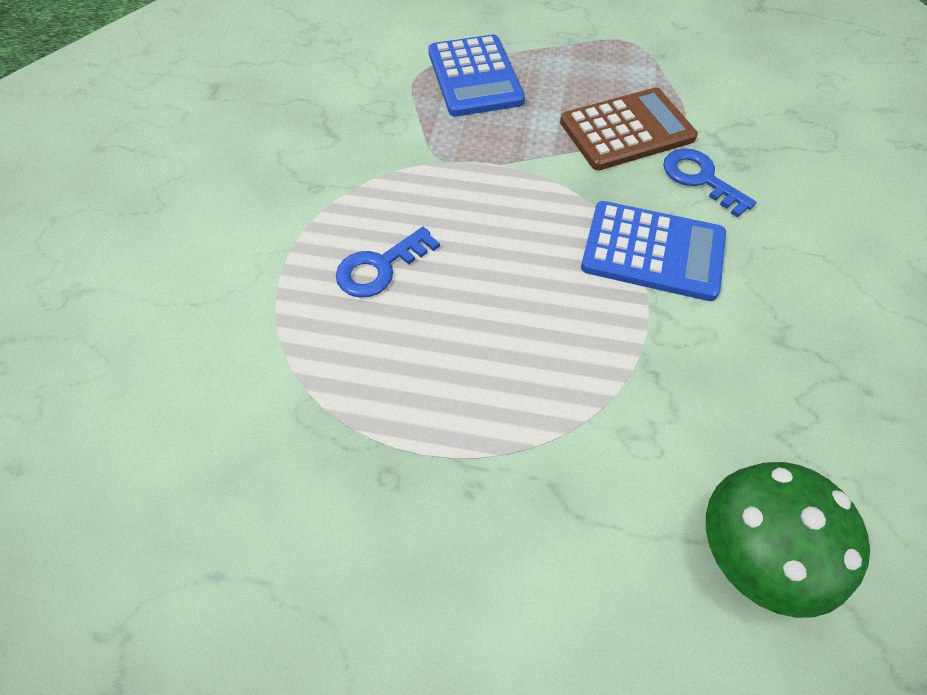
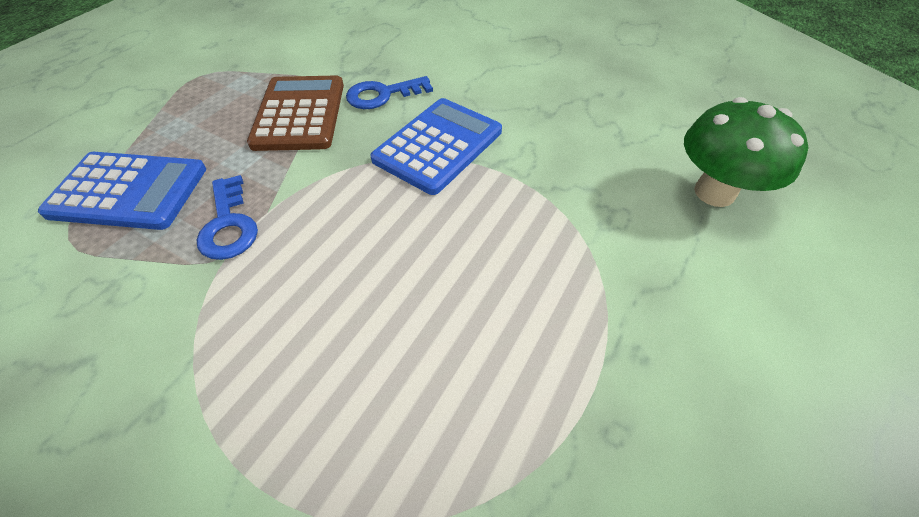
camera: 70 degrees left, 5 degrees down
blue key [336,227,440,298] -> blue key moved to [197,175,258,260]

